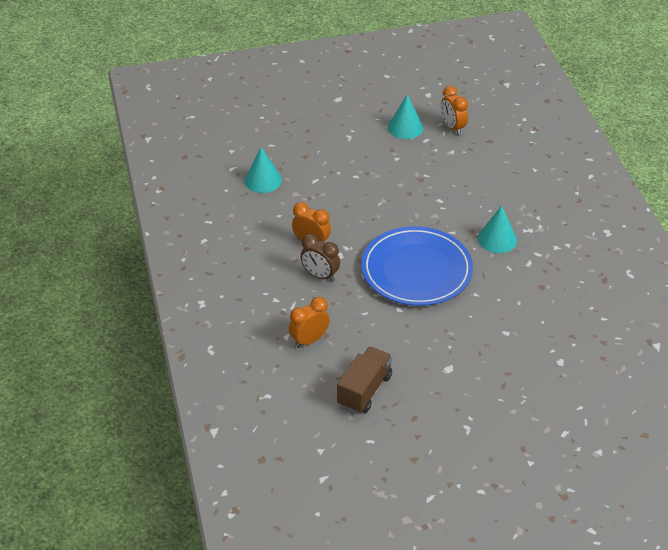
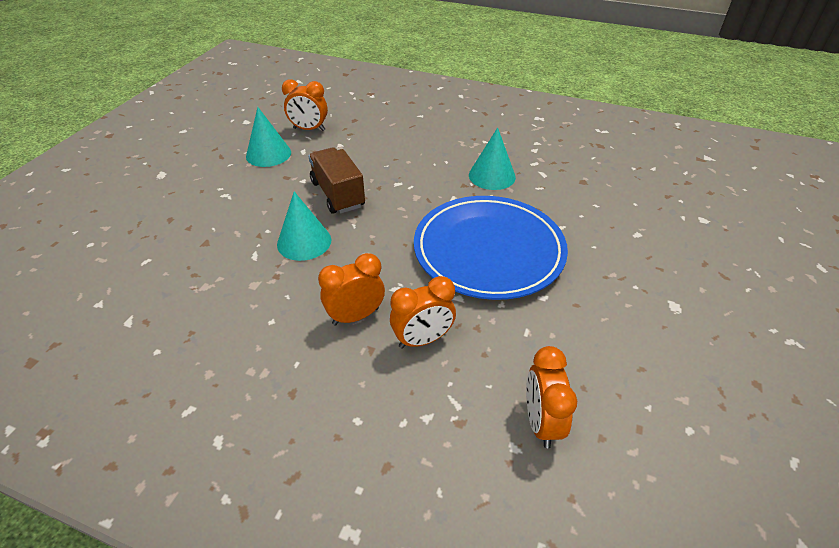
camera: 55 degrees left, 0 degrees up
turquoise cone [244,147,282,193] -> turquoise cone moved to [277,192,331,261]
brown clock [301,234,340,282] -> orange clock [390,276,456,349]
brown truck [337,347,392,414] -> brown truck moved to [308,147,365,214]

